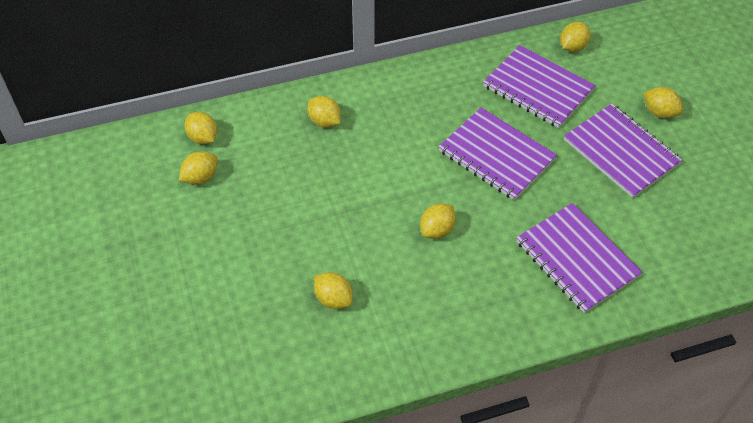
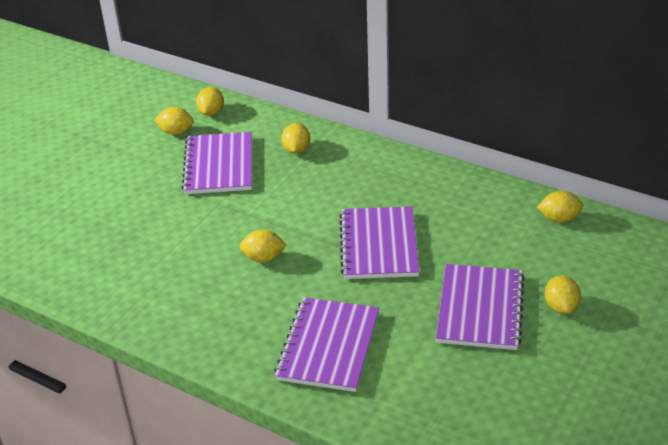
camera: 50 degrees right, 15 degrees down
yellow lemon [314,272,353,309] -> none
purple notebook [483,45,596,128] -> purple notebook moved to [181,132,252,194]

